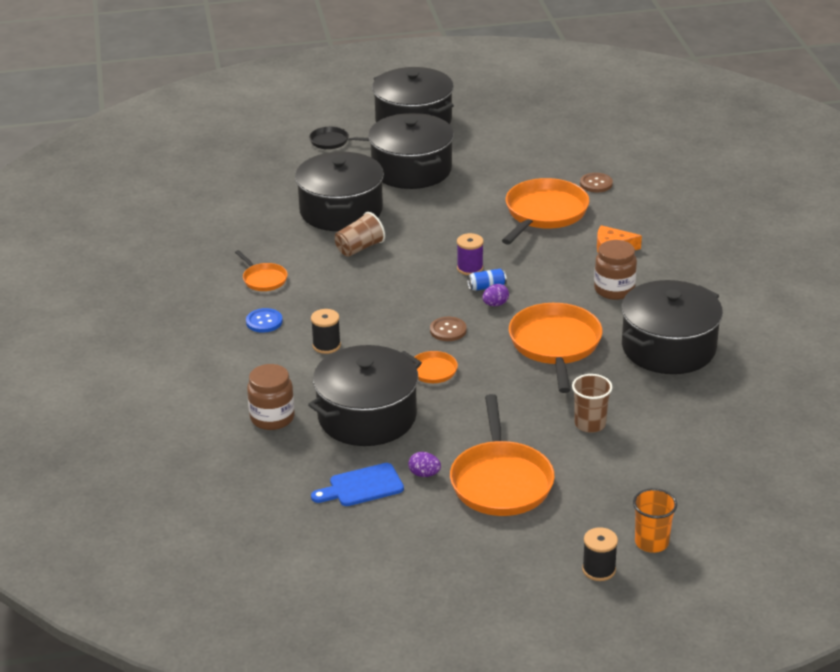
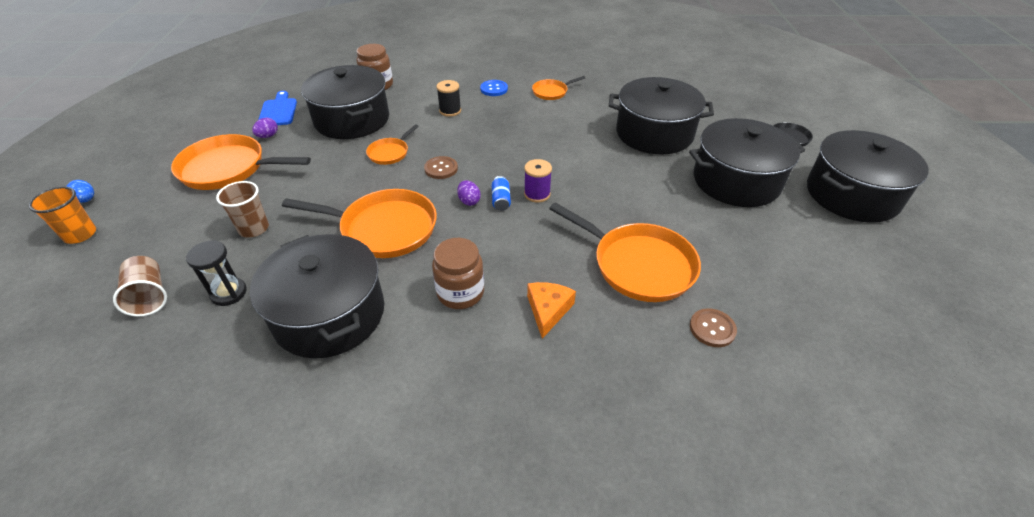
camera: 100 degrees right, 10 degrees up
brown cup [335,212,385,257] -> brown cup moved to [113,256,167,317]
black spool [582,527,618,581] -> blue egg [66,180,94,203]
none -> black hourglass [186,240,247,306]

